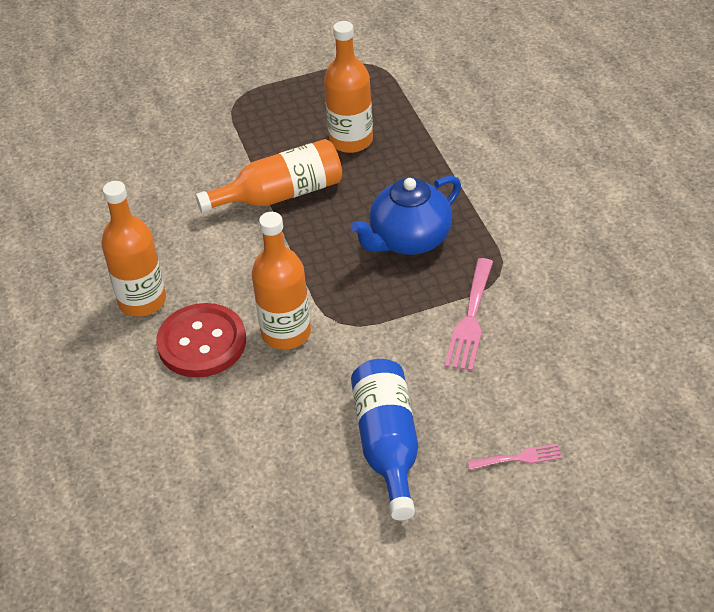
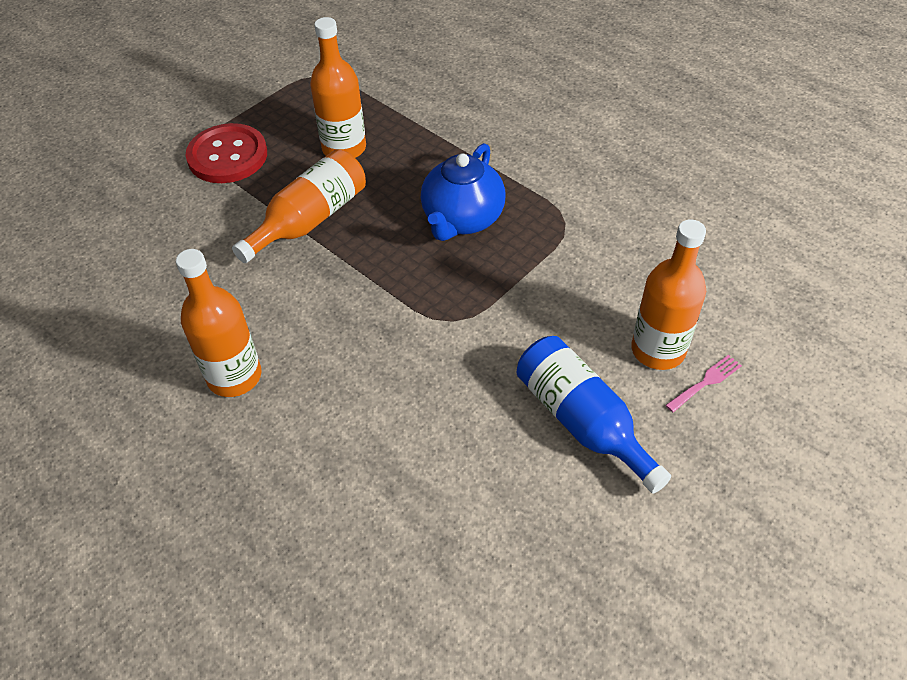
camera: 30 degrees left, 5 degrees up
red button [156,303,246,377] -> red button moved to [186,123,267,183]
orange bottle [252,212,311,350] -> orange bottle moved to [631,219,706,370]
pink fork [445,258,493,371] -> none

